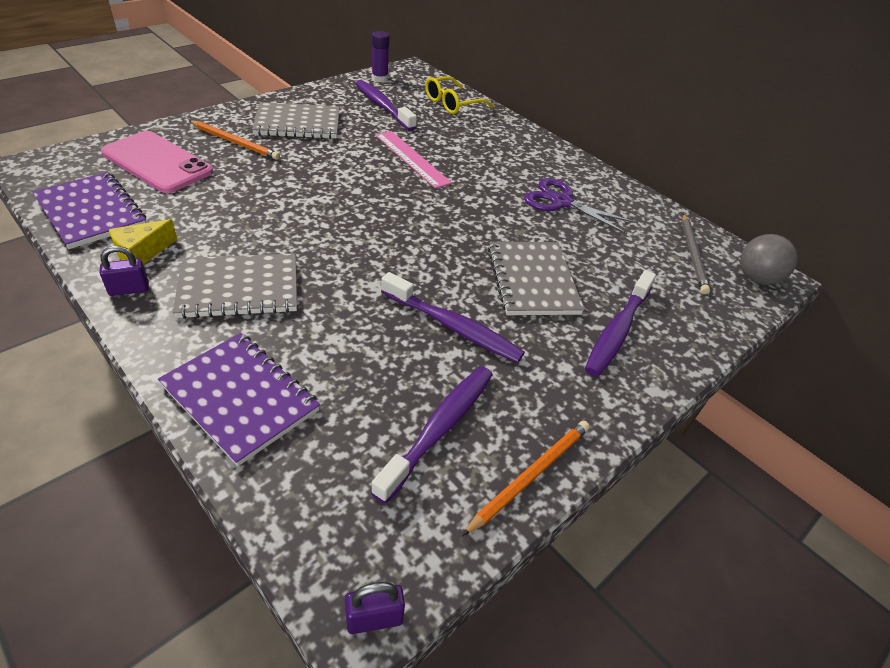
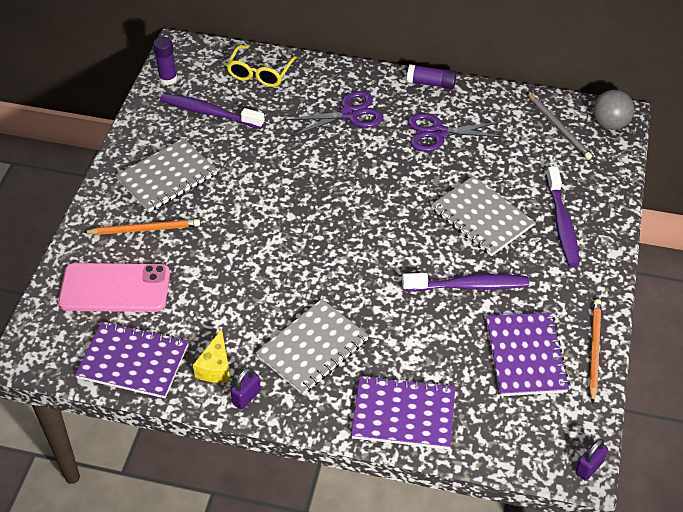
camera: 30 degrees left, 5 degrees up
purple toothbrush [371,366,493,504] -> purple notebook [486,312,570,396]
pink ruler [375,131,452,189] -> none
none -> purple scissors [284,91,383,136]
none -> purple glue stick [407,64,457,89]

